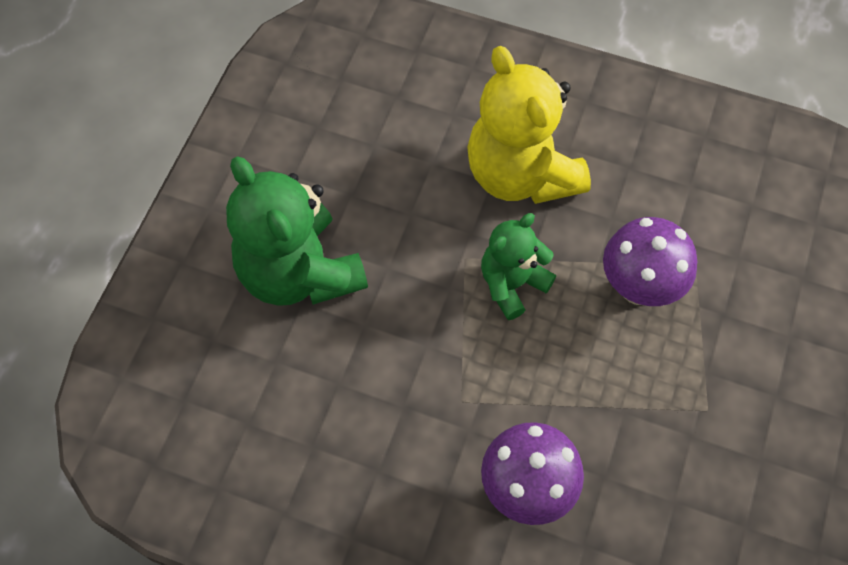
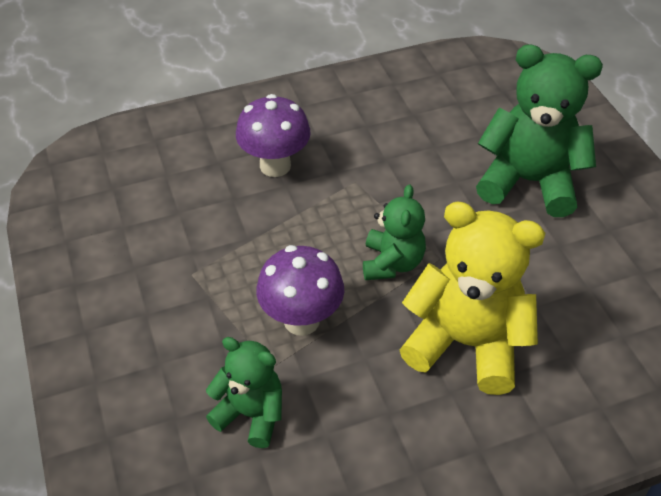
camera: 140 degrees right, 15 degrees down
none -> green teddy bear [206,337,282,448]

